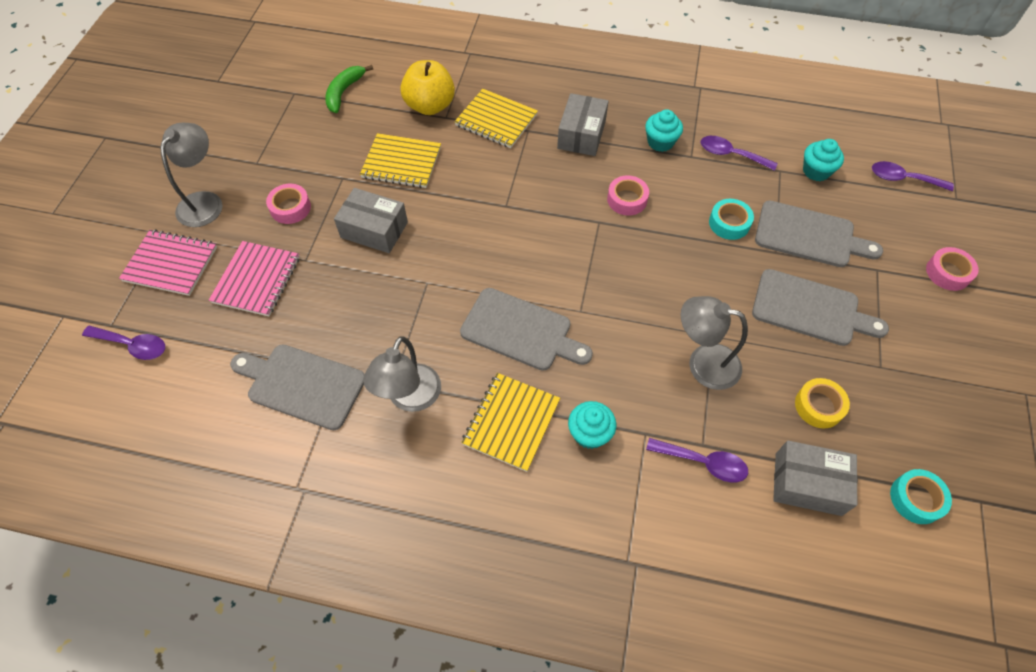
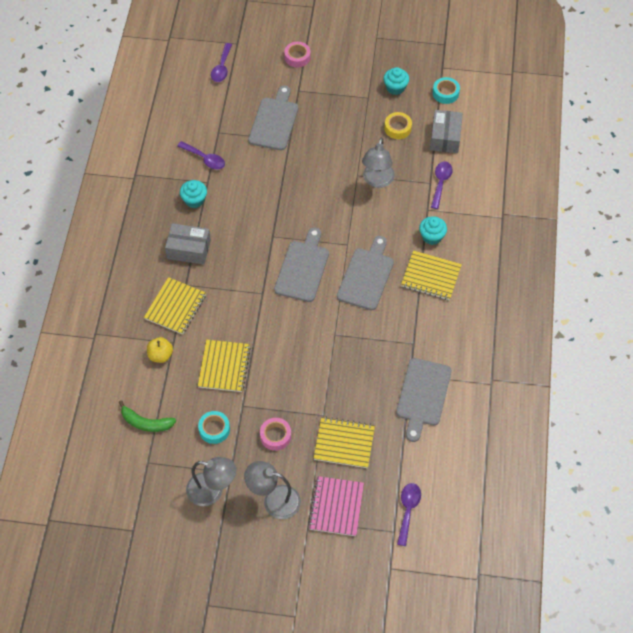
camera: 95 degrees left, 0 degrees up
pink notebook [209,241,300,316] -> yellow notebook [314,417,375,468]
grey box [334,188,408,253] -> none
grey lamp [363,336,441,412] -> grey lamp moved to [186,457,236,506]
yellow apple [400,60,455,115] -> yellow apple [147,337,173,363], size x0.61
pink tape [607,175,649,216] -> none
purple spoon [701,136,778,171] -> purple spoon turned 75 degrees counterclockwise [177,141,225,169]
turquoise tape [709,199,754,240] -> turquoise tape moved to [198,411,230,444]
grey cutting board [752,269,889,346] -> grey cutting board moved to [274,228,329,302]
turquoise cupcake [803,139,844,181] -> turquoise cupcake moved to [384,67,409,95]

